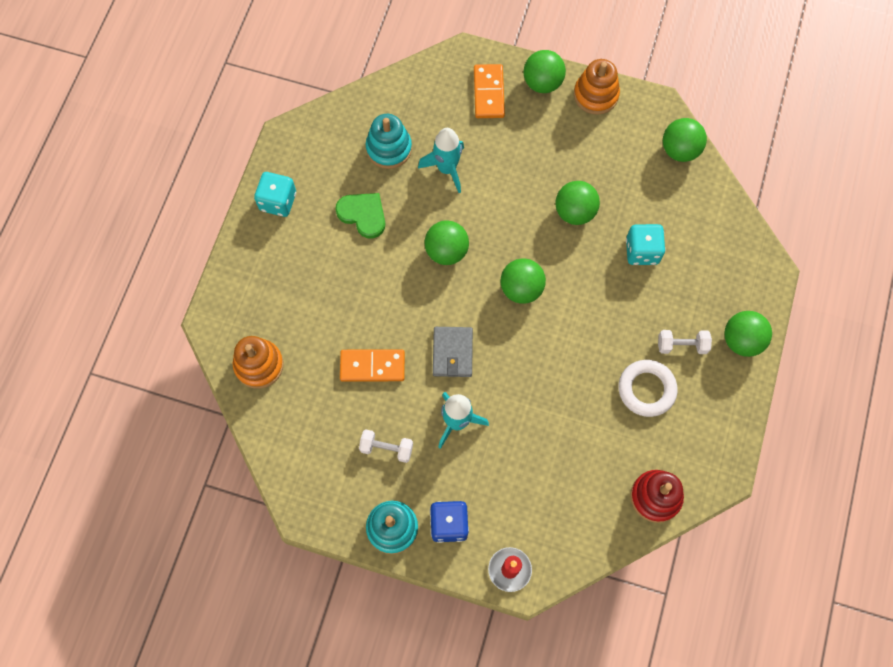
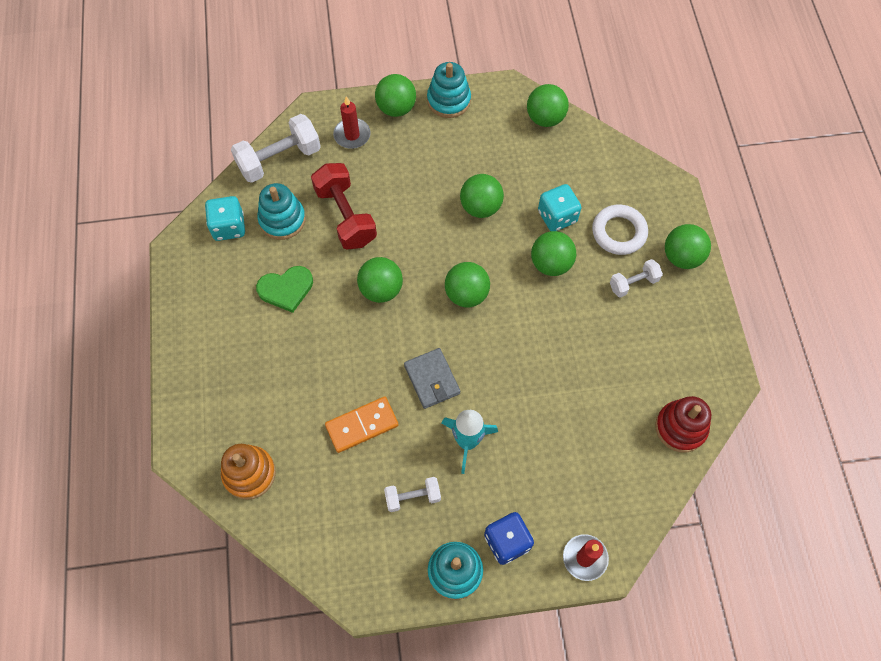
camera: 25 degrees left, 5 degrees down
turquoise dice [254,172,296,217] -> turquoise dice moved to [205,196,245,241]
green heart [335,193,385,239] -> green heart turned 150 degrees clockwise [256,266,313,313]
turquoise rocket [418,128,464,193] -> red dumbbell [311,163,377,250]
orange domino [474,64,505,118] -> red candle [333,96,371,149]
orange stacking toy [574,59,620,115] -> turquoise stacking toy [427,62,471,118]
white ring [618,360,678,417] -> white ring moved to [592,205,648,255]
none -> white dumbbell [231,114,321,183]
none -> green ball [531,231,576,276]

